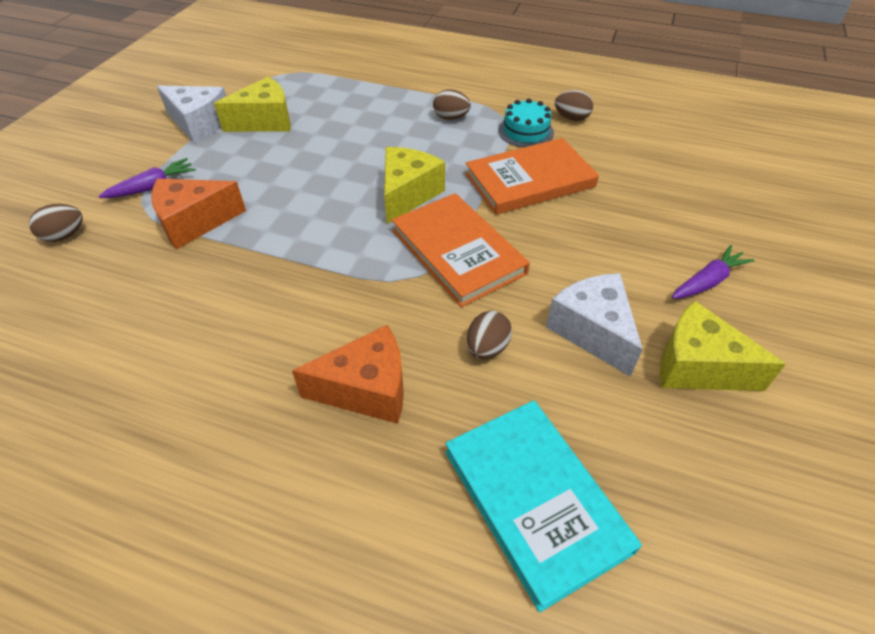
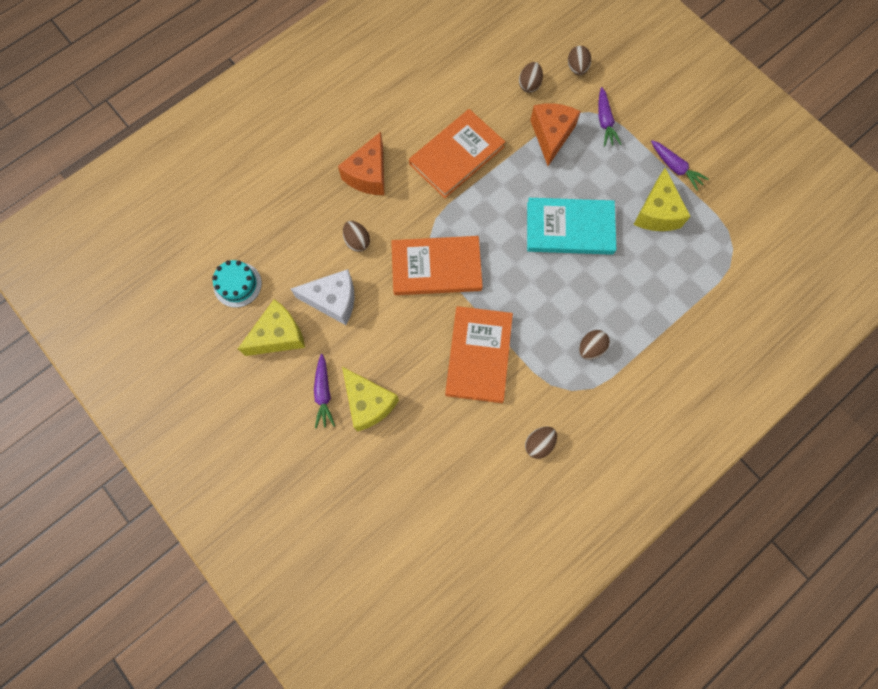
camera: 120 degrees right, 25 degrees up
white cheese [157,86,226,143] -> purple carrot [651,140,709,191]
yellow cheese [384,147,445,224] -> yellow cheese moved to [342,367,399,432]
turquoise book [445,400,642,612] -> turquoise book moved to [527,198,616,255]
turquoise cake [498,99,554,148] -> turquoise cake moved to [212,260,262,308]
none -> orange book [409,109,505,198]
none -> brown egg [519,62,543,93]

